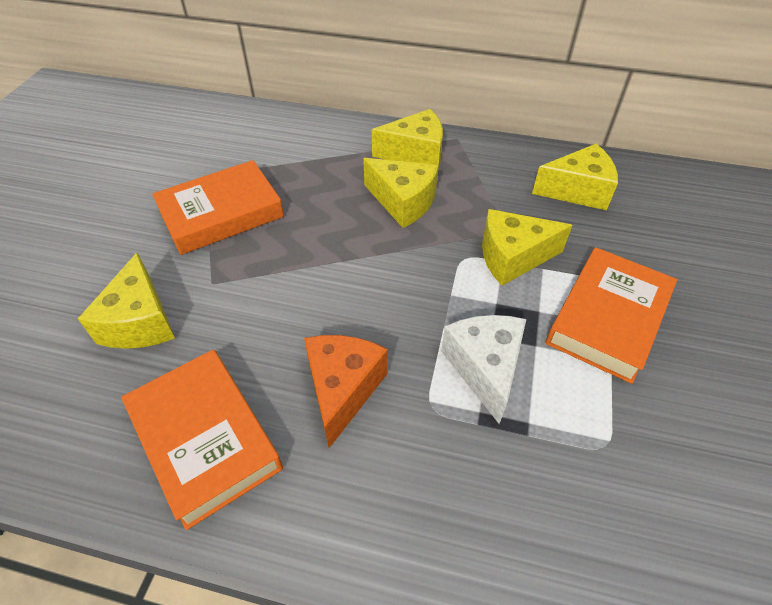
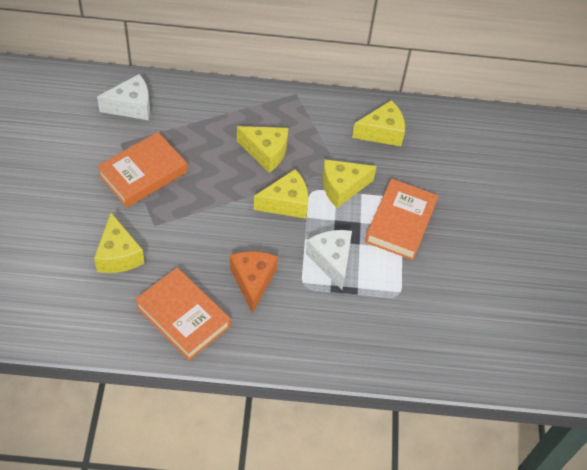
camera: 15 degrees left, 5 degrees up
yellow cheese [372,109,443,169] -> yellow cheese moved to [254,169,308,219]
none -> white cheese [97,74,150,120]

